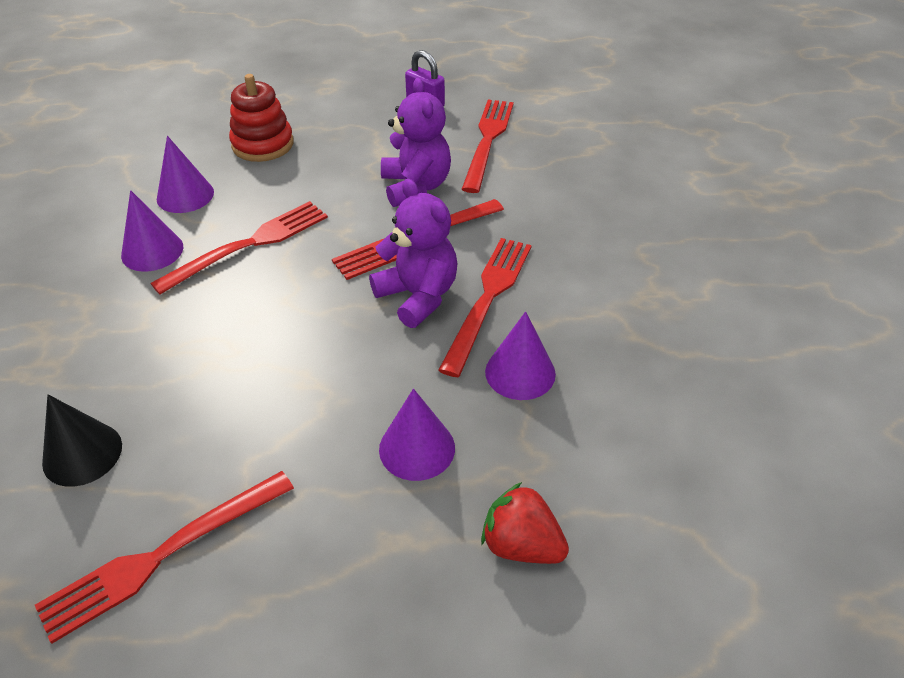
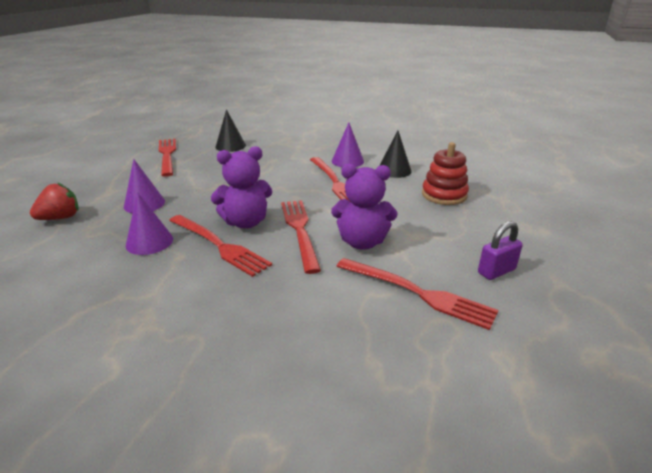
camera: 110 degrees right, 15 degrees down
purple cone [157,136,214,213] -> black cone [379,131,412,178]

